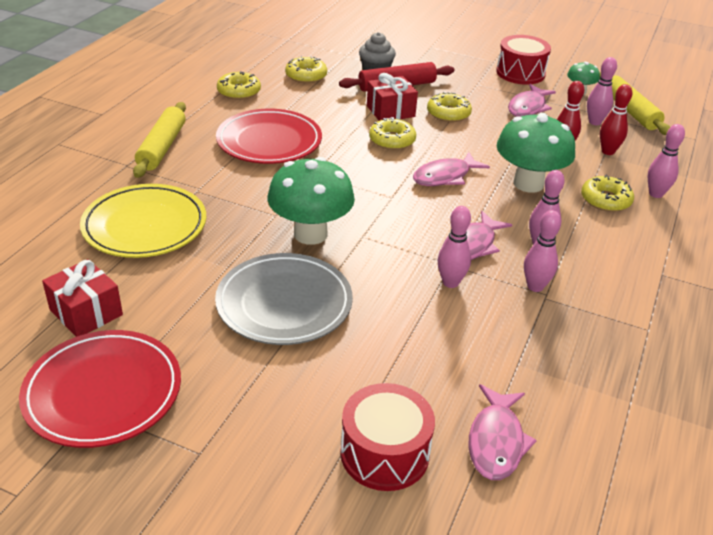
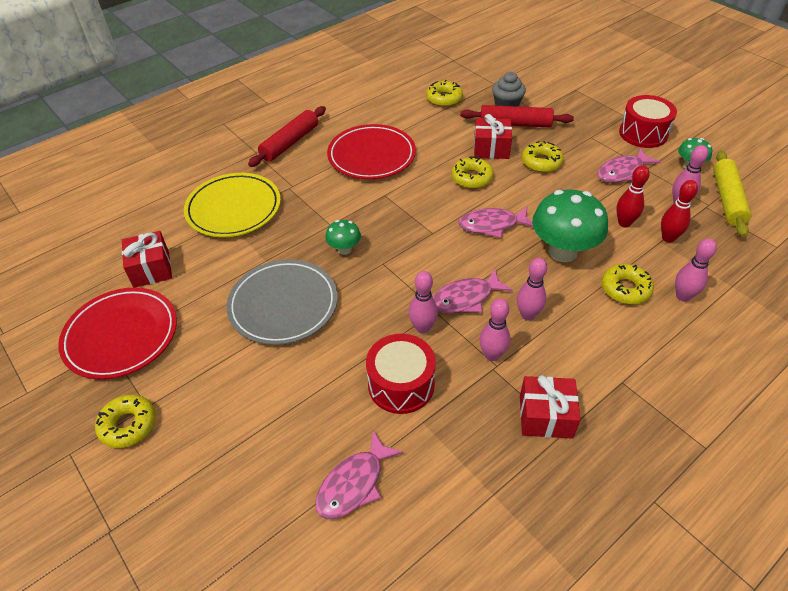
camera: 30 degrees right, 10 degrees up
yellow rolling pin [133,102,186,178] -> red rolling pin [248,106,326,167]
yellow donut [217,71,261,100] -> yellow donut moved to [95,395,156,448]
green mushroom [268,157,355,245] -> green mushroom [325,220,361,255], size x0.50
red drum [340,383,435,491] -> red drum moved to [366,334,436,414]
none -> red gift [520,375,581,439]

